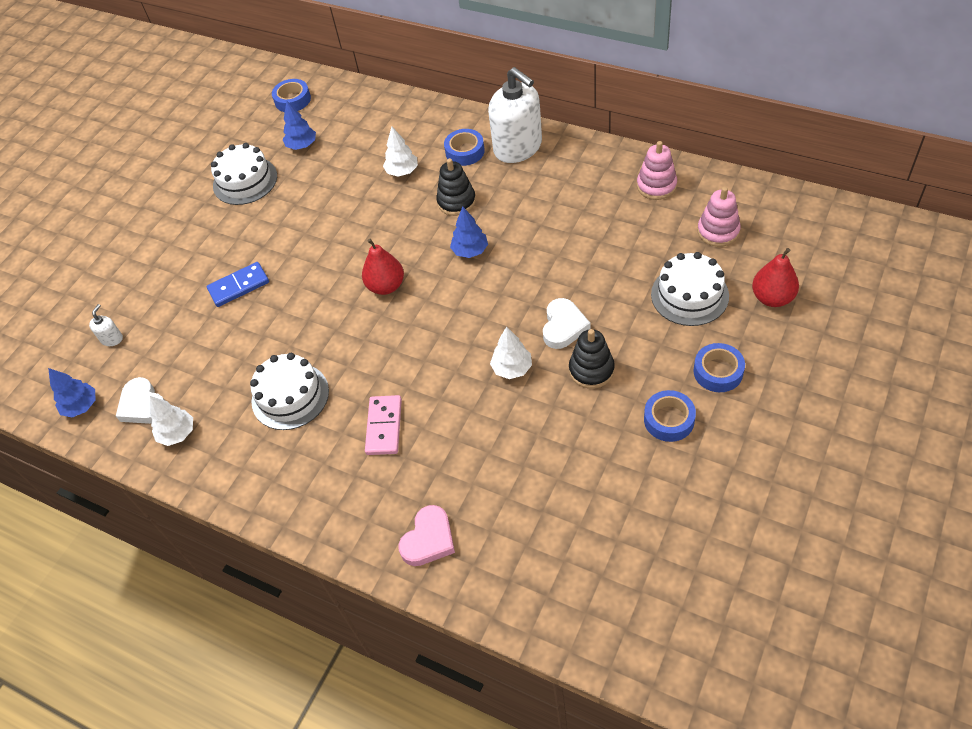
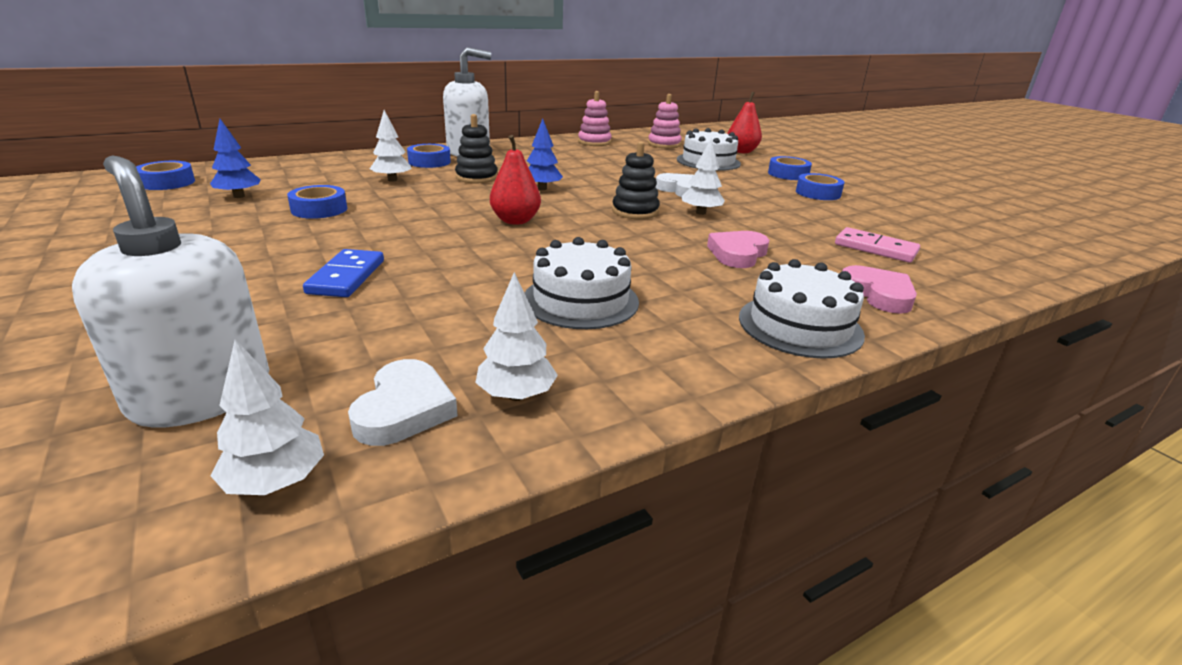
camera: 65 degrees left, 25 degrees down
blue tree [48,368,95,417] -> white tree [210,339,324,495]
white soap dispenser [89,304,123,346] -> white soap dispenser [72,155,269,428], size x2.48
white heart [116,377,164,424] -> white heart turned 75 degrees counterclockwise [348,359,458,446]
white cake [211,143,277,205] -> white cake moved to [739,259,865,358]
pink domino [365,395,402,455] -> pink domino moved to [835,227,920,263]
black stacking toy [569,329,615,389] -> black stacking toy moved to [612,142,660,219]
none -> blue tape [287,185,347,219]
none -> pink heart [707,231,769,268]

